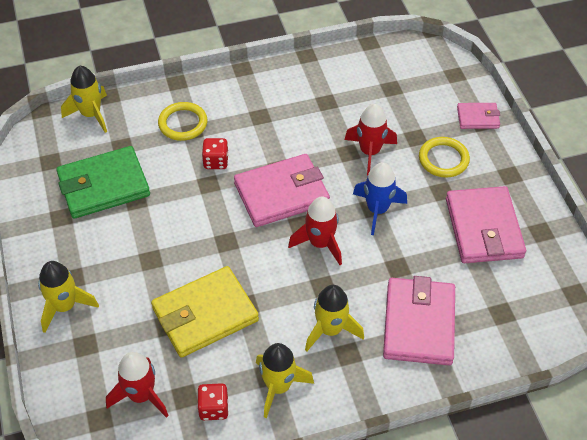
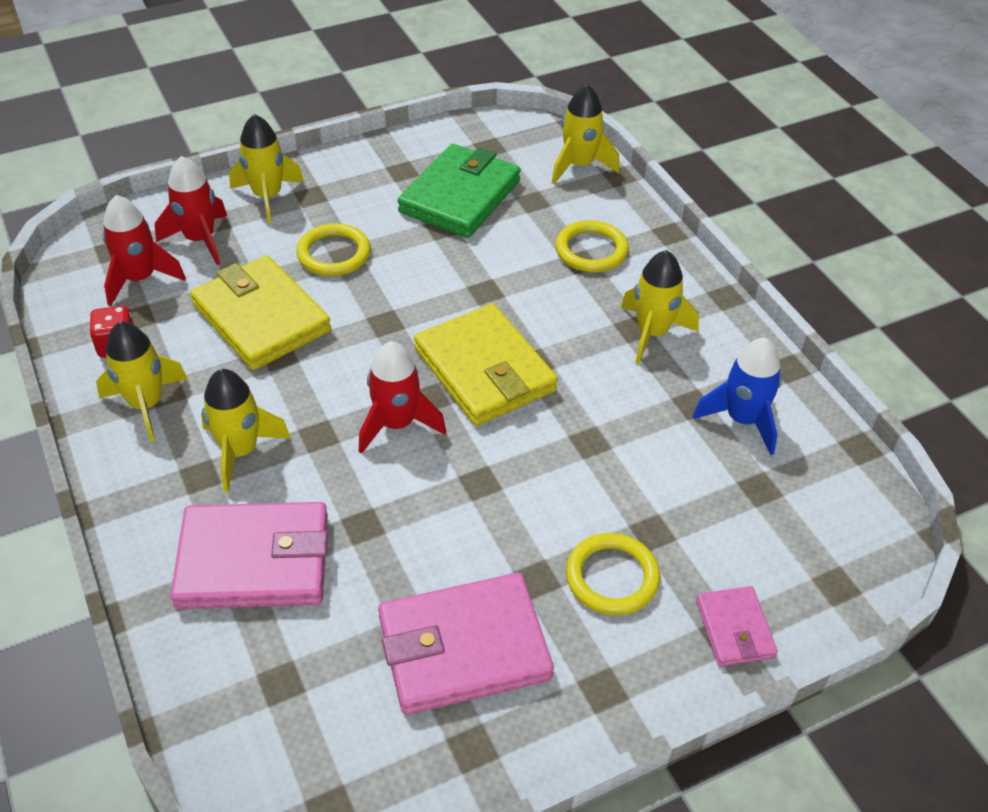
camera: 80 degrees right, 5 degrees down
green wallet [56,146,150,219] -> green wallet turned 60 degrees clockwise [397,144,521,238]
red dice [202,138,229,169] -> none
pink wallet [234,154,330,227] -> yellow wallet [414,304,558,426]
red rocket [344,104,397,176] -> red rocket moved to [155,156,227,265]
blue rocket [353,162,407,235] -> blue rocket moved to [693,338,782,455]
none -> yellow ring [296,223,371,276]
none -> yellow rocket [621,250,699,364]

